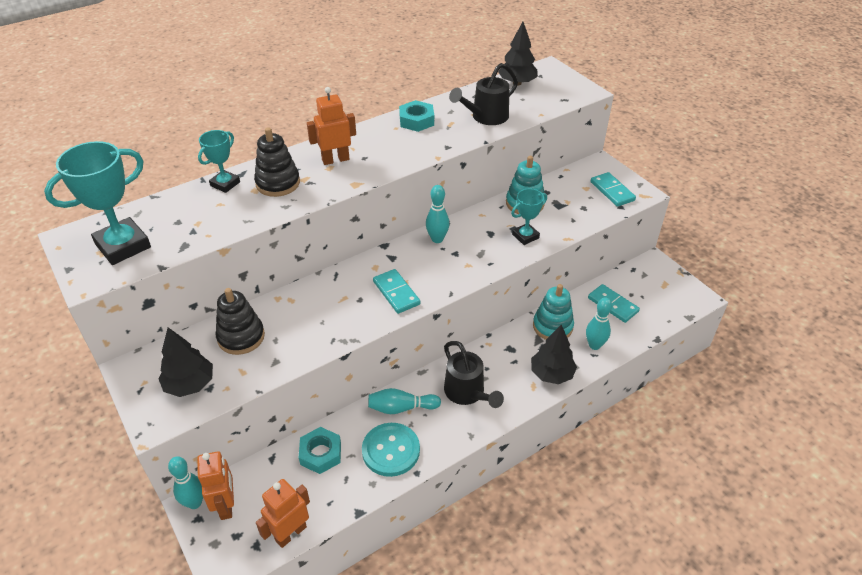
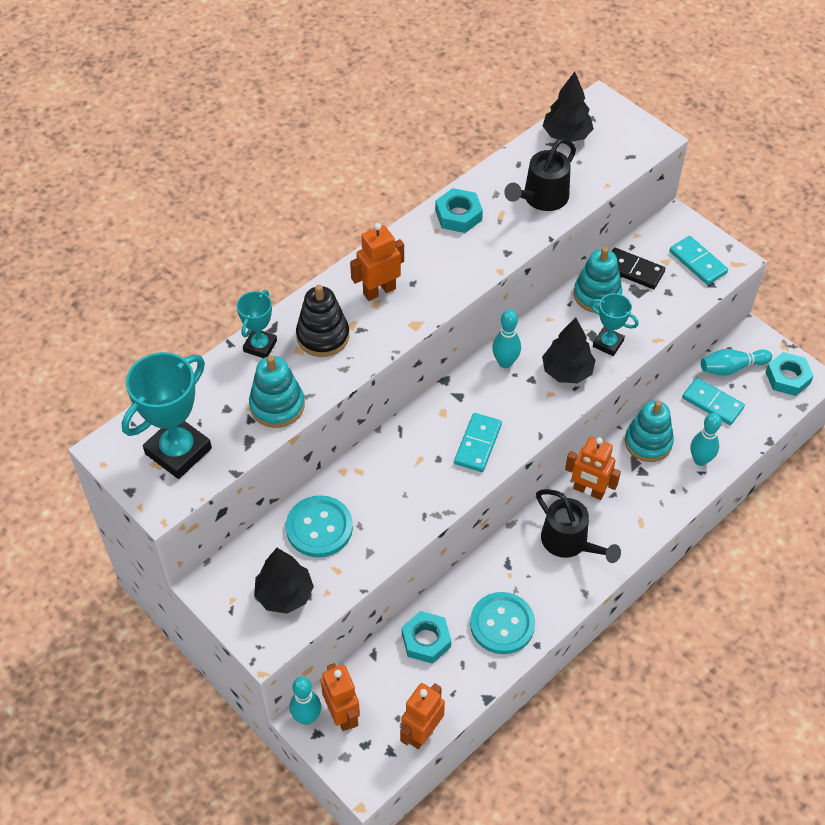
camera: 10 degrees left, 10 degrees up
black stacking toy [216,288,265,355] -> turquoise button [286,495,353,557]
turquoise bowling pin [368,388,441,414] -> turquoise bowling pin moved to [701,349,772,375]
turquoise domino [373,269,420,314] -> turquoise domino turned 60 degrees clockwise [454,413,502,472]
turquoise trophy [511,189,547,245] -> turquoise trophy turned 75 degrees clockwise [590,293,638,356]
black tree [531,324,577,384] -> black tree moved to [542,317,596,383]
none -> turquoise stacking toy [249,355,305,428]
none -> orange robot [565,437,621,500]
none -> black domino [612,248,665,289]
none -> turquoise nut [766,352,814,396]

